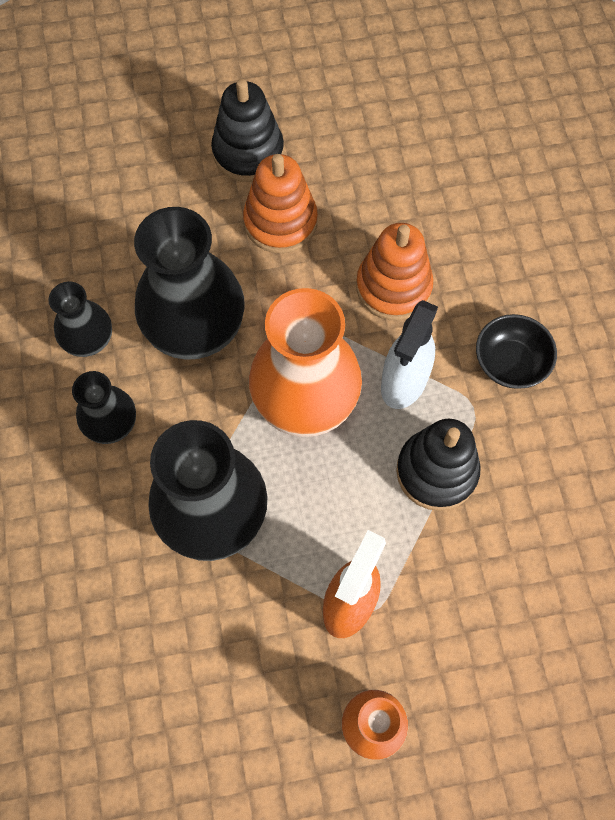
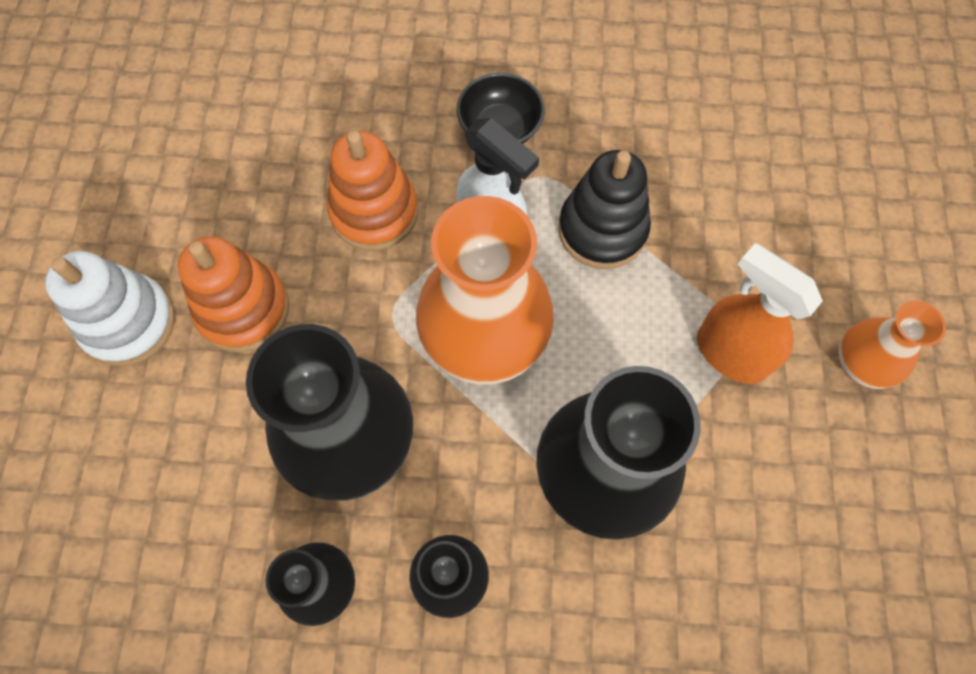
camera: 75 degrees left, 0 degrees up
black stacking toy [211,79,284,182] -> white stacking toy [45,251,175,366]

